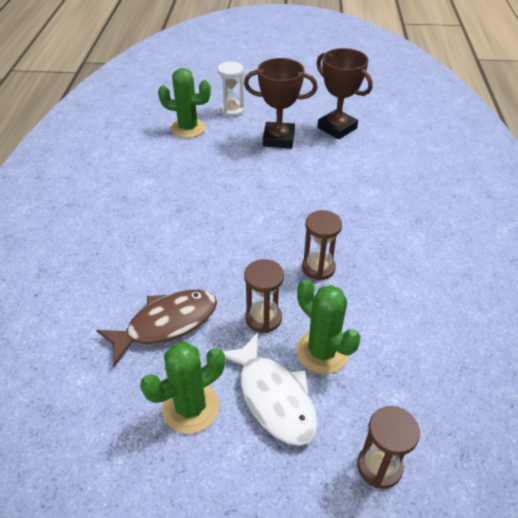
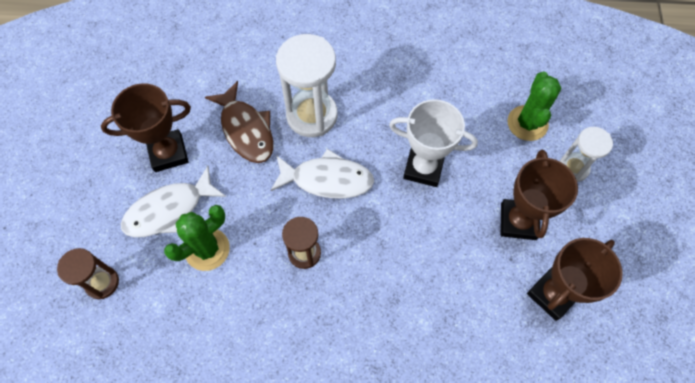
camera: 90 degrees right, 20 degrees up
green cactus [140,342,225,434] -> brown trophy [101,83,191,172]
brown hourglass [244,259,284,333] -> none
none -> white fish [270,149,374,198]
none -> white hourglass [276,34,338,137]
none -> white trophy [389,99,478,187]

